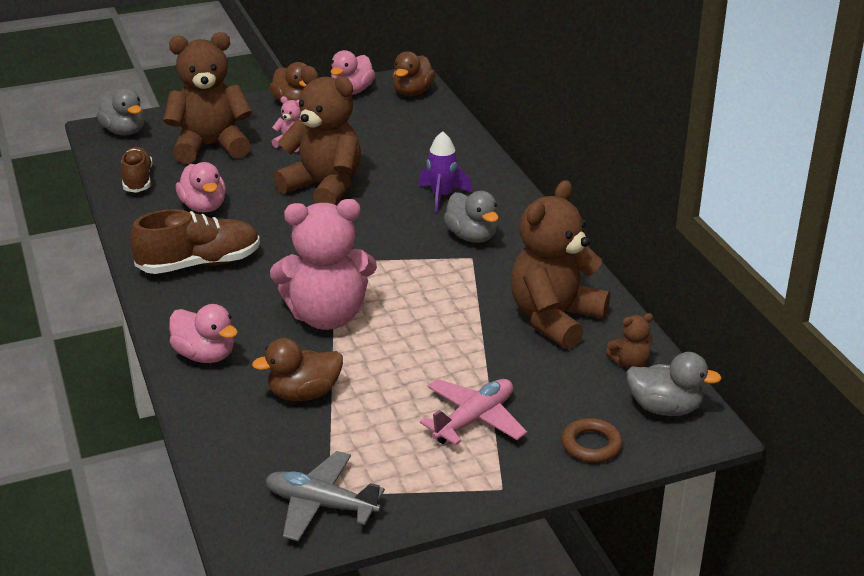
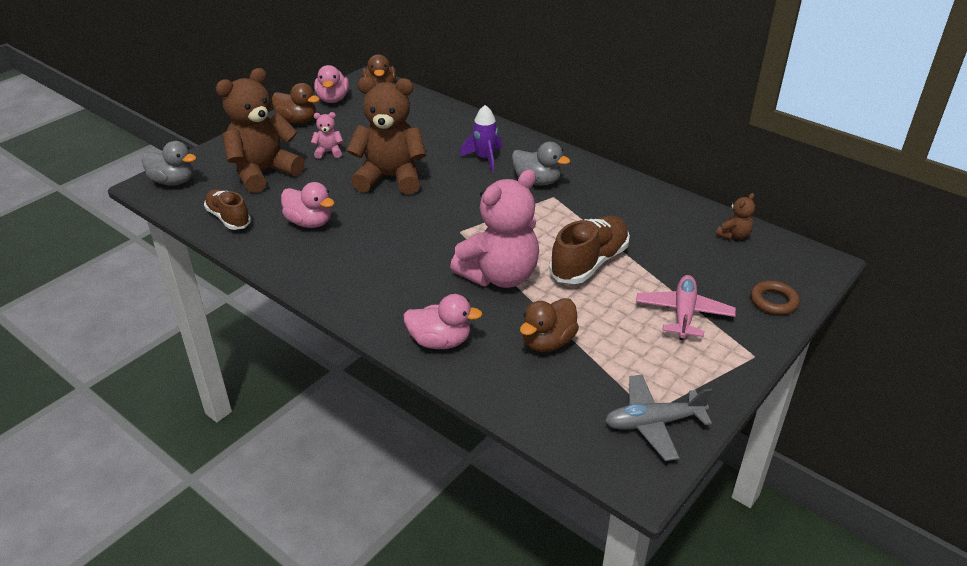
camera: 30 degrees left, 5 degrees up
brown shoe [130,209,260,274] -> brown shoe moved to [550,216,630,284]
brown teddy bear [510,180,610,349] -> none
grey duck [626,352,722,416] -> none

